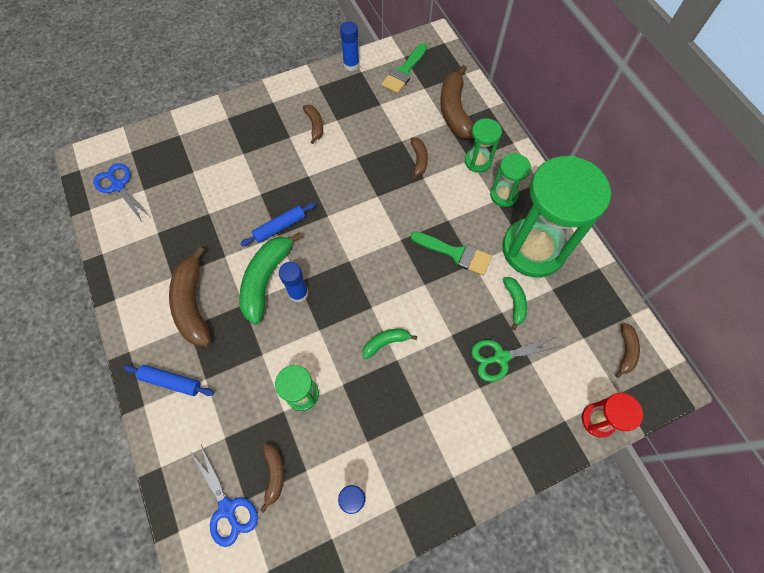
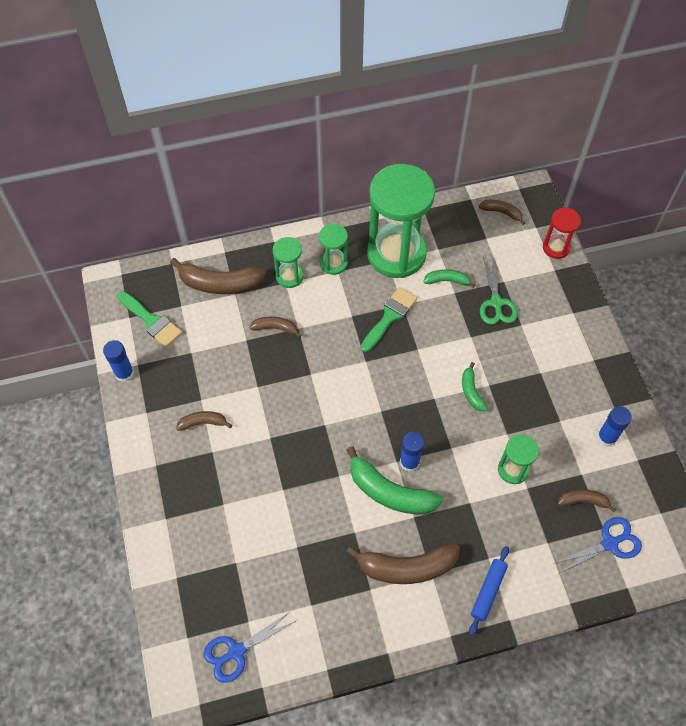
camera: 80 degrees left, 5 degrees down
blue rolling pin [240,202,316,246] -> none

